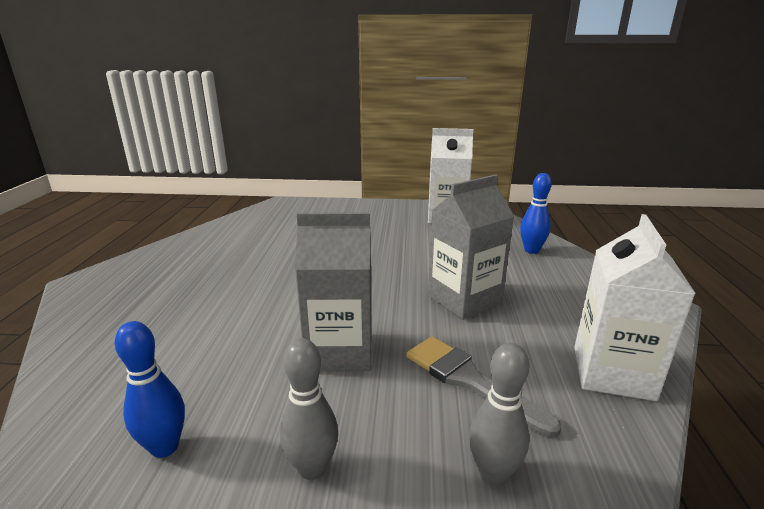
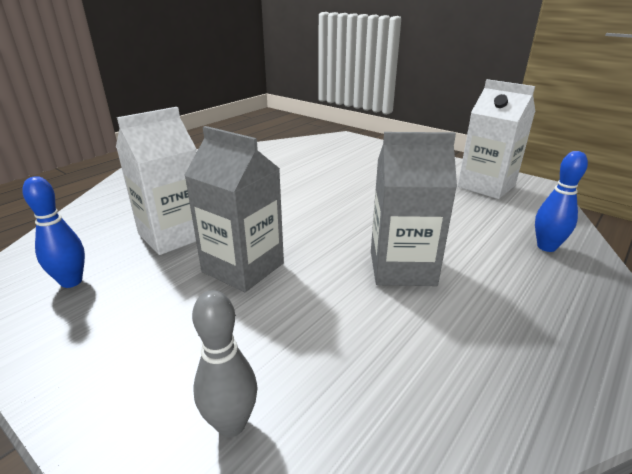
camera: 35 degrees right, 5 degrees up
grey bowling pin [280,338,338,480] -> none
grey brush [406,336,562,438] -> none
white carton [574,214,696,401] -> white carton moved to [116,107,196,255]

